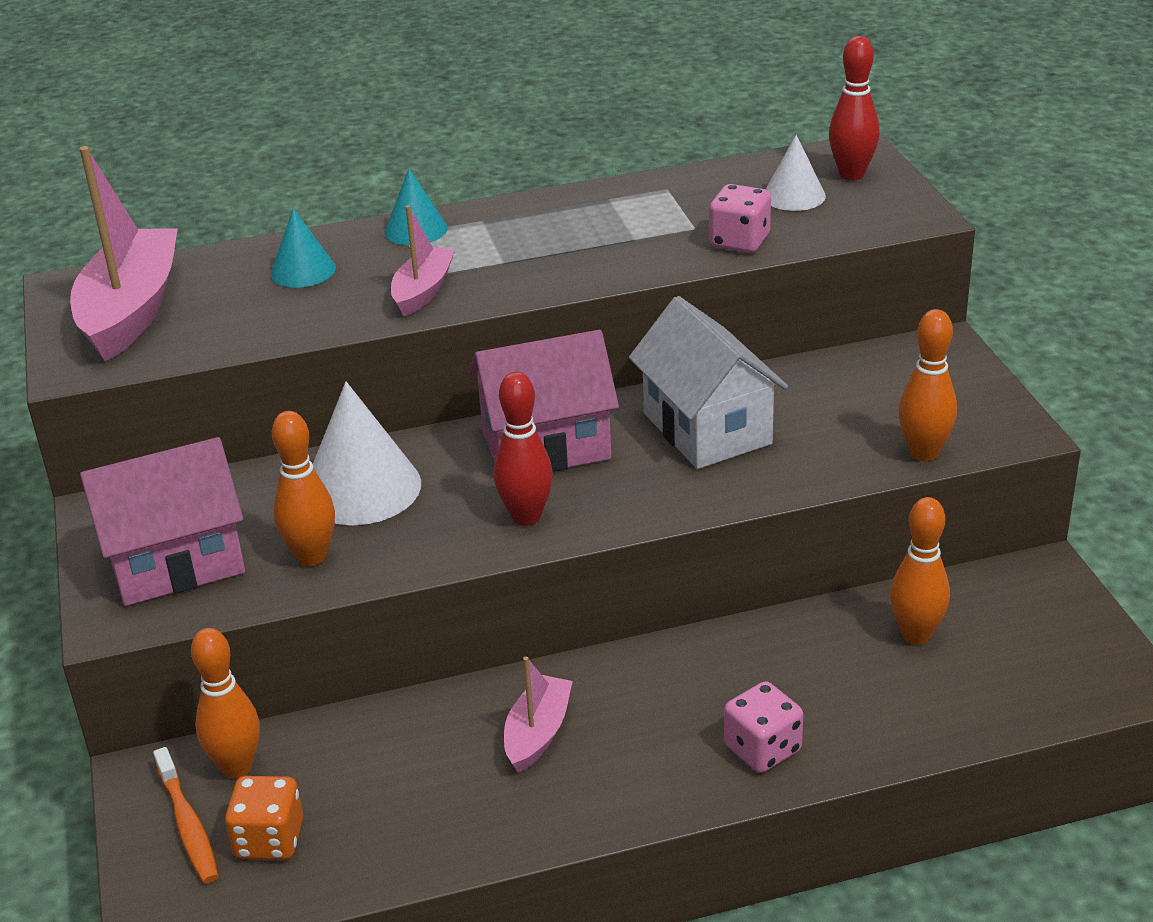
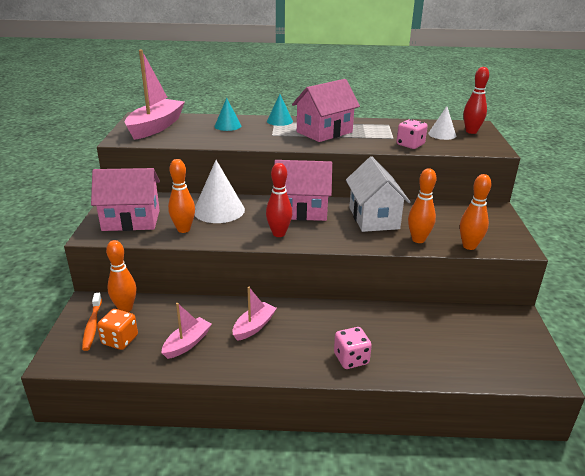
camera: 15 degrees right, 5 degrees down
pink boat [391,205,455,316] -> pink boat moved to [162,303,212,359]
orange bowling pin [890,497,950,644] -> orange bowling pin moved to [408,168,437,243]
none -> pink house [292,79,360,142]

